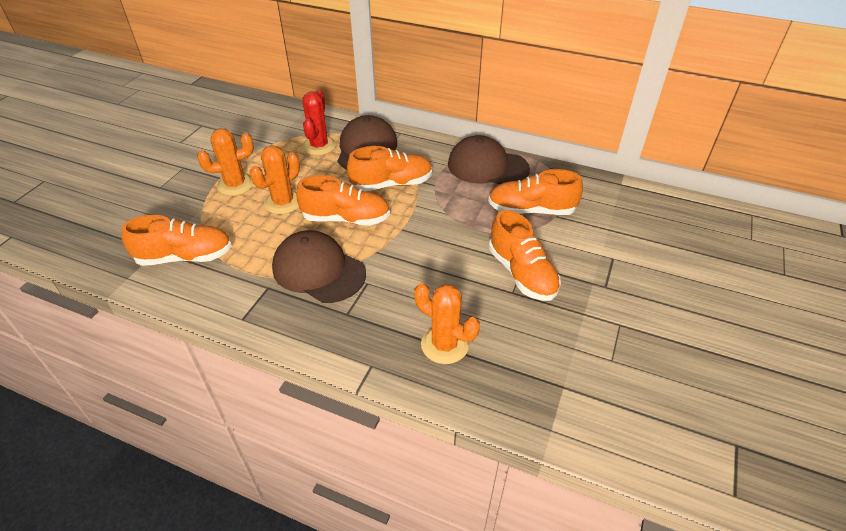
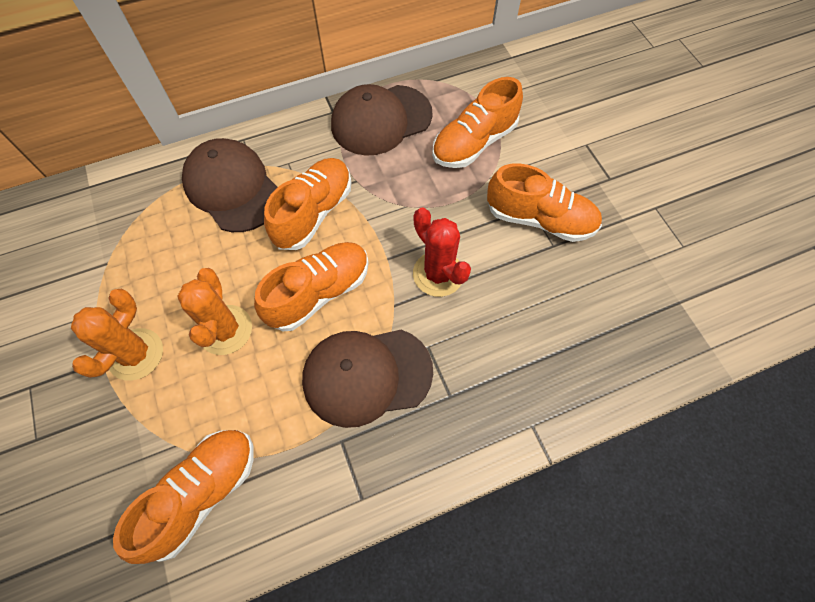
camera: 45 degrees left, 20 degrees up
red cactus [302,90,336,155] -> red cactus moved to [413,208,471,297]
orange cactus [414,283,480,364] -> none

